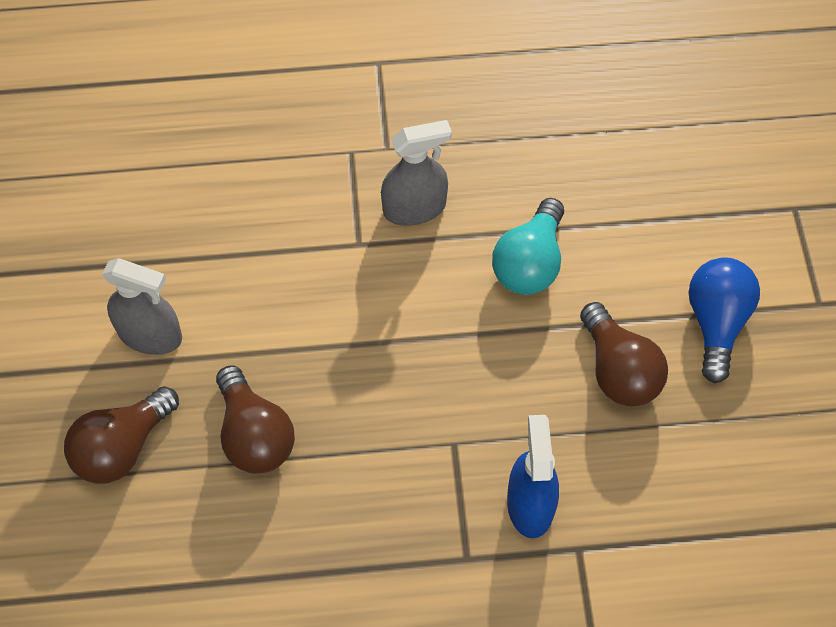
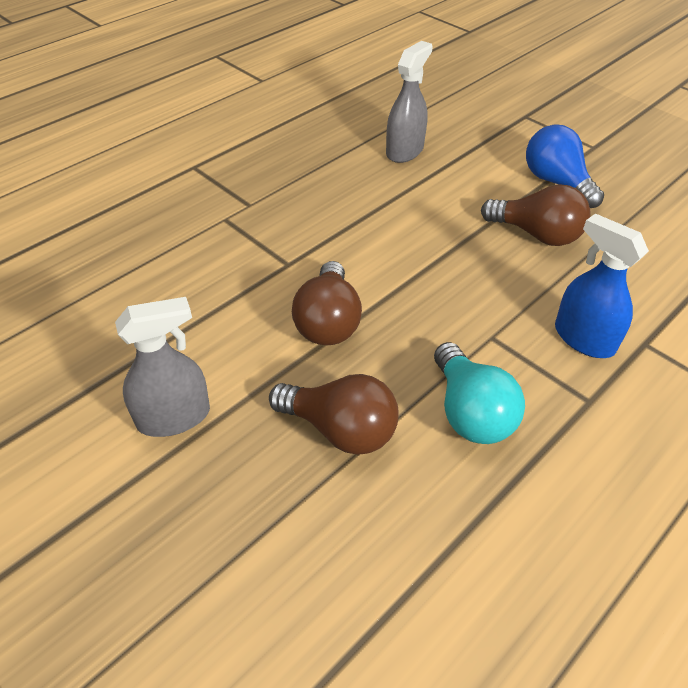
camera: 40 degrees left, 15 degrees down
brown light bulb [64,386,179,484] -> brown light bulb moved to [292,261,362,345]
grey spray bottle [381,120,452,226] -> grey spray bottle moved to [386,41,432,163]
turquoise light bulb [492,198,564,295] -> turquoise light bulb moved to [434,342,525,444]

